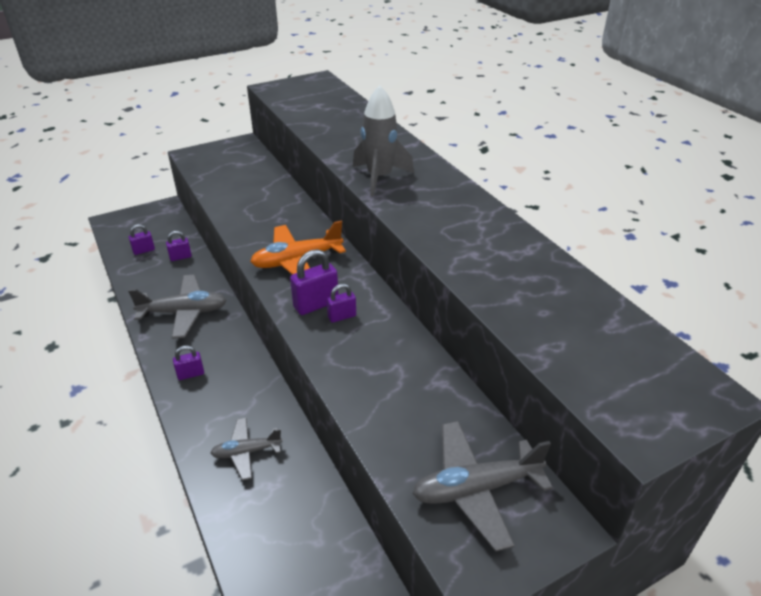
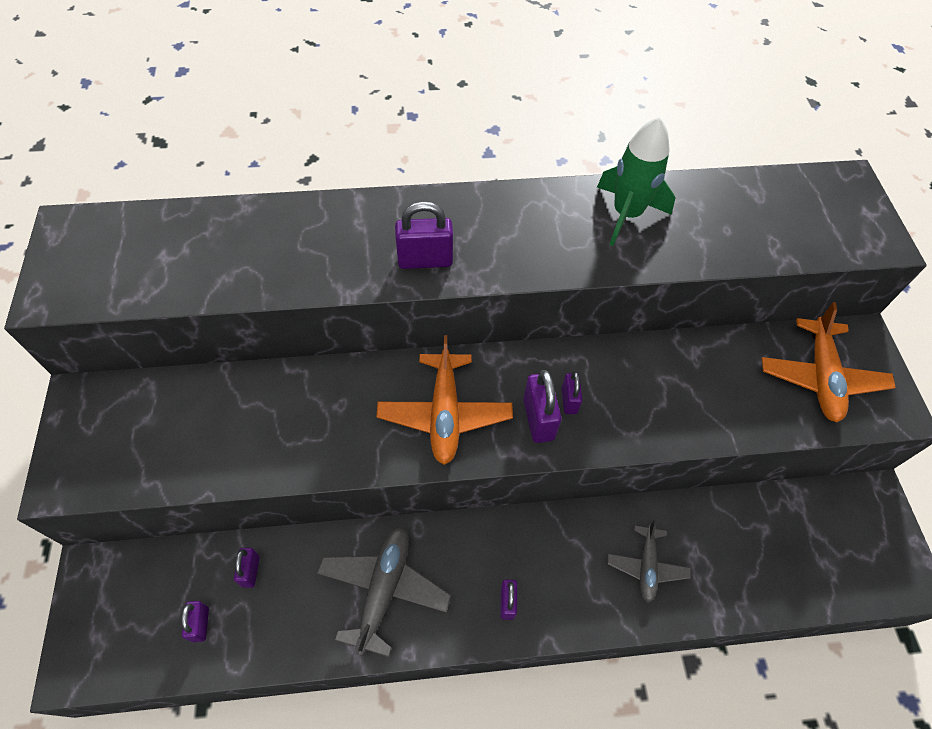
camera: 70 degrees left, 20 degrees up
grey rocket [353,85,414,196] -> purple padlock [395,201,453,269]
grey plane [412,421,553,552] -> orange plane [762,302,896,422]
none -> green rocket [597,117,675,246]

